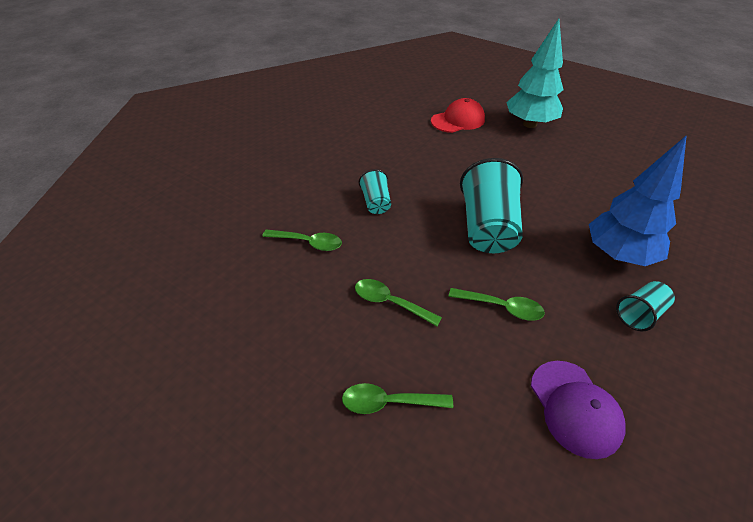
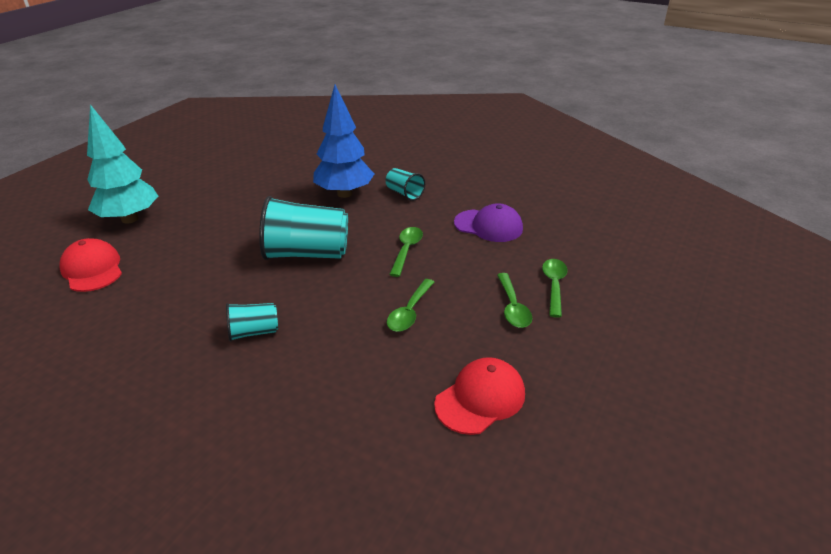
camera: 95 degrees left, 10 degrees down
green spoon [262,229,342,251] -> green spoon moved to [542,259,568,318]
purple cap [531,361,626,459] -> purple cap turned 45 degrees clockwise [454,203,523,242]
none -> red cap [434,357,525,435]

